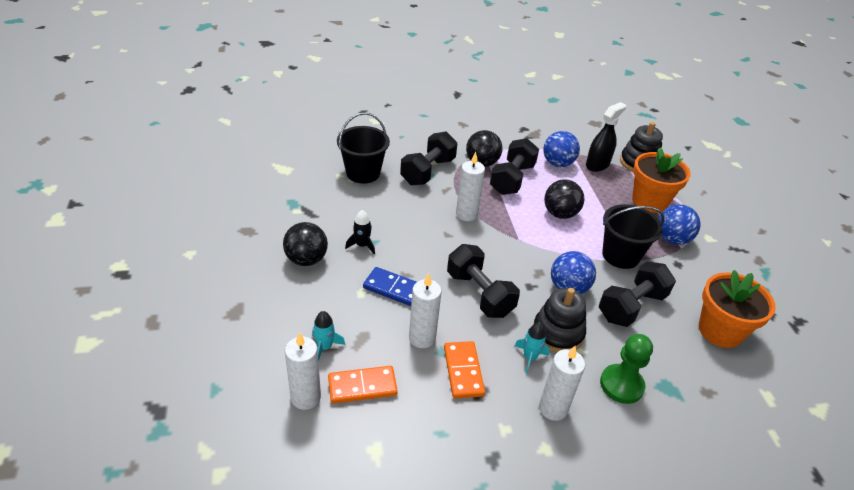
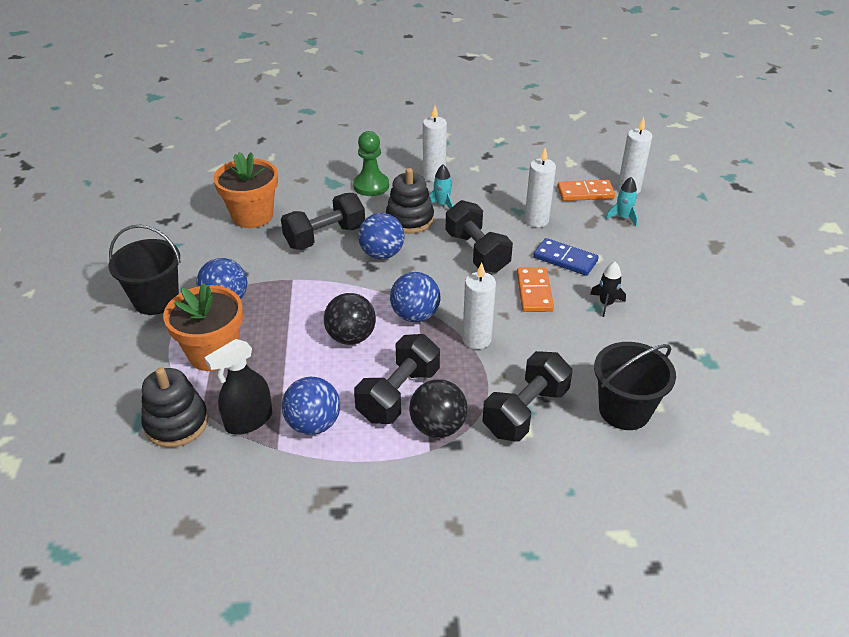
camera: 170 degrees left, 0 degrees up
black ball [283,222,328,266] -> none
orange domino [444,341,485,398] -> orange domino moved to [517,267,554,312]
black bucket [602,204,664,269] -> black bucket moved to [108,225,181,315]
none -> blue ball [390,272,441,322]

